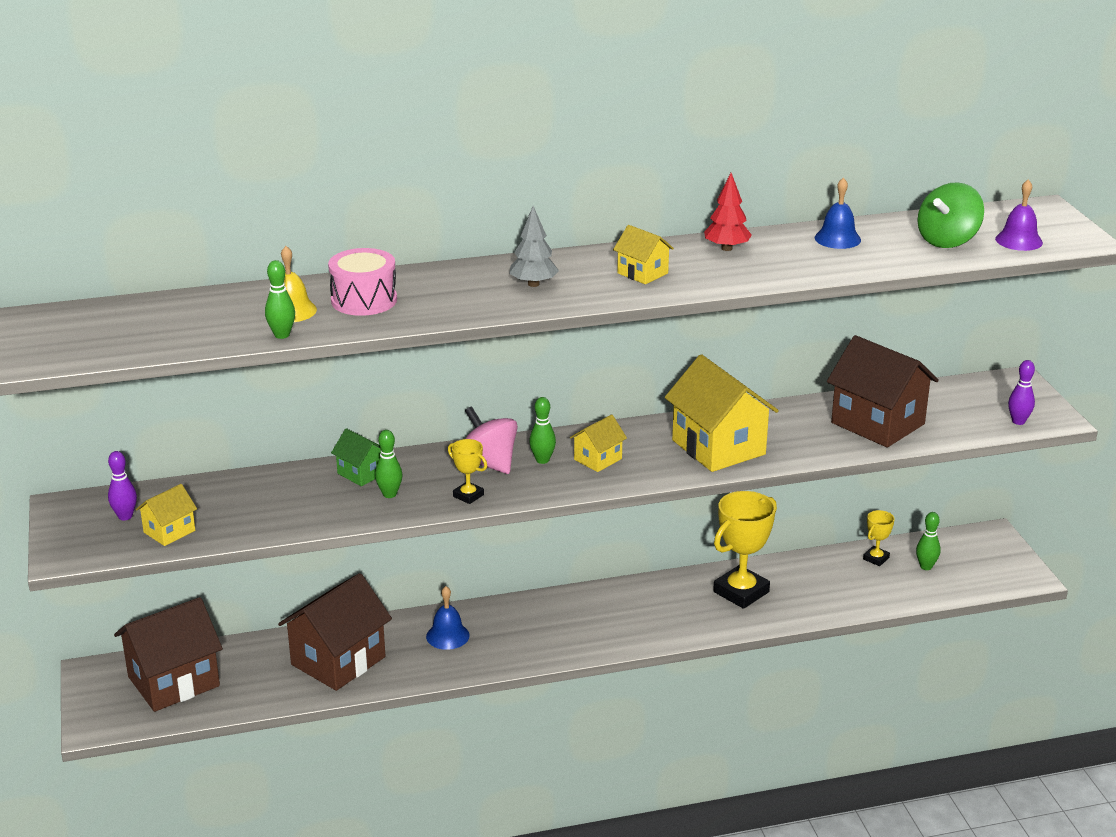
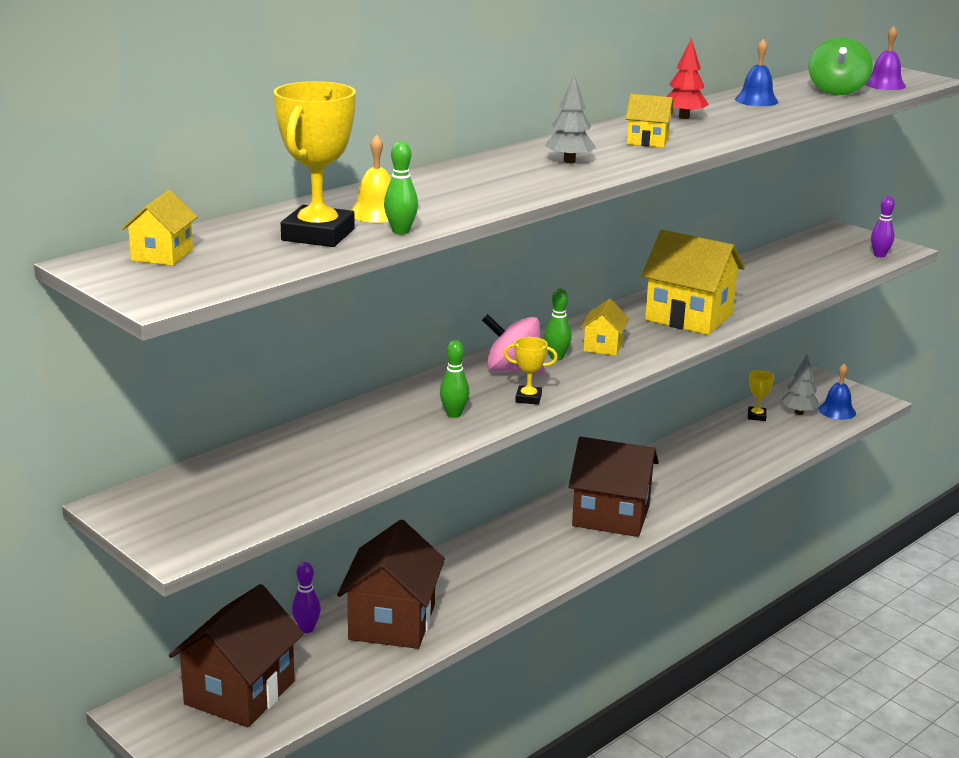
camera: 30 degrees left, 5 degrees down
purple bowling pin [108,451,137,520] -> purple bowling pin moved to [292,562,321,633]
yellow house [136,484,197,546] -> yellow house moved to [122,190,197,266]
pink drum [328,248,397,316] -> none
green house [331,428,381,486] -> none
blue bell [426,586,470,650] -> blue bell moved to [818,364,856,420]
yellow trophy [713,491,777,609] -> yellow trophy moved to [273,81,356,247]
brown house [827,335,939,448] -> brown house moved to [569,436,659,537]
green bowling pin [916,512,940,570] -> grey tree [781,354,820,415]

